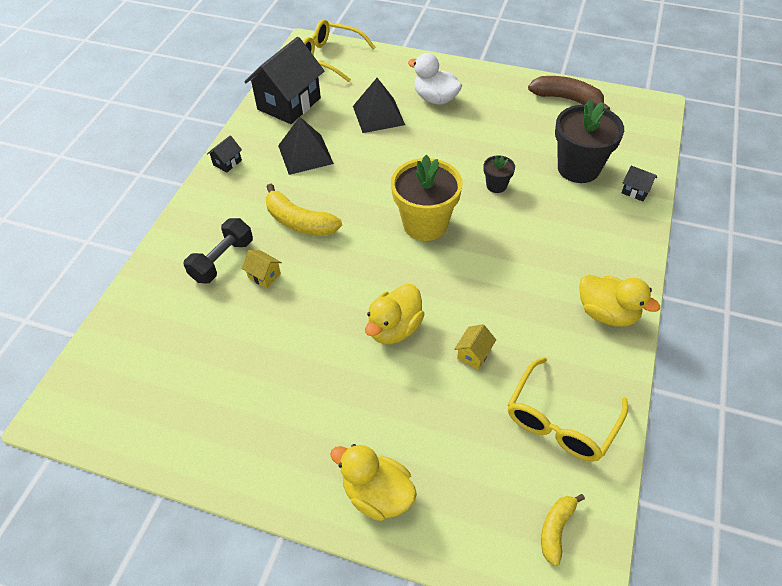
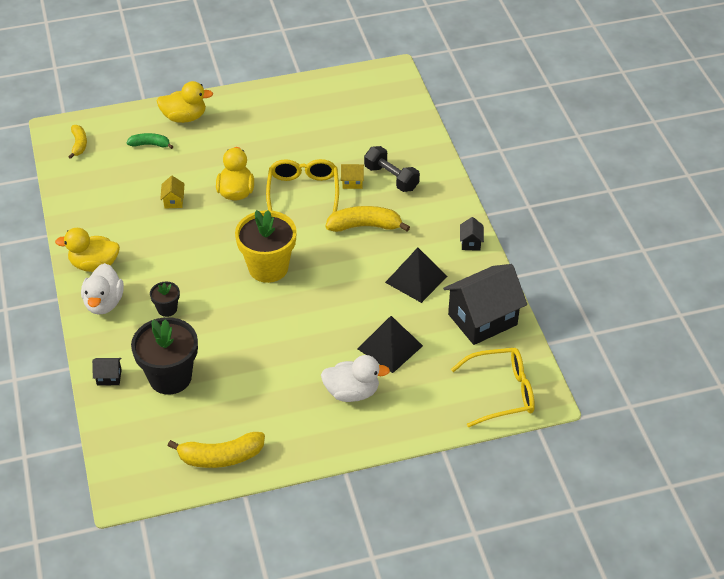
camera: 145 degrees right, 5 degrees down
black dumbbell [183,218,253,284] -> black dumbbell turned 45 degrees counterclockwise [364,146,420,192]
black house [244,37,324,124] -> black house turned 60 degrees clockwise [443,264,527,345]
black flower pot [484,155,515,193] -> black flower pot moved to [150,282,180,317]
yellow glasses [508,357,628,462] -> yellow glasses moved to [266,159,339,212]
brown banana [528,76,610,110] -> yellow banana [167,432,265,468]
none -> white duck [81,263,124,315]
none -> green banana [126,133,174,149]

